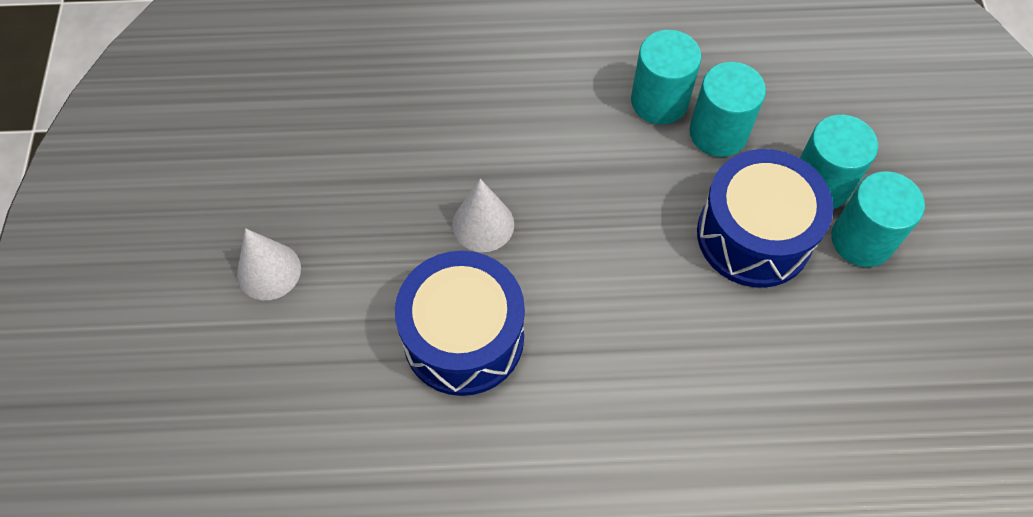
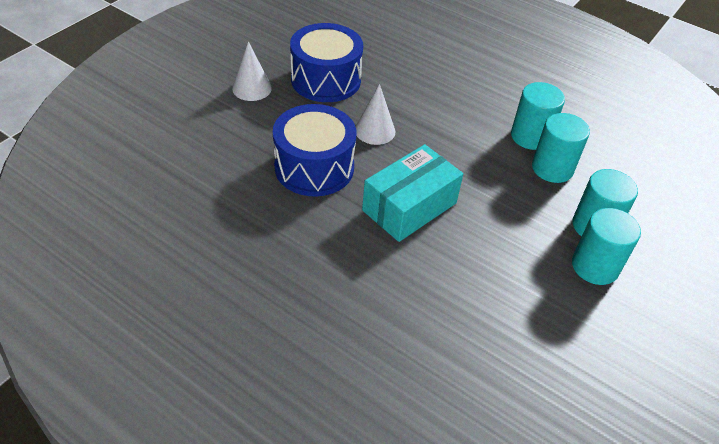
camera: 35 degrees right, 15 degrees down
blue drum [697,149,833,288] -> blue drum moved to [290,23,363,102]
none -> turquoise box [362,144,463,242]

